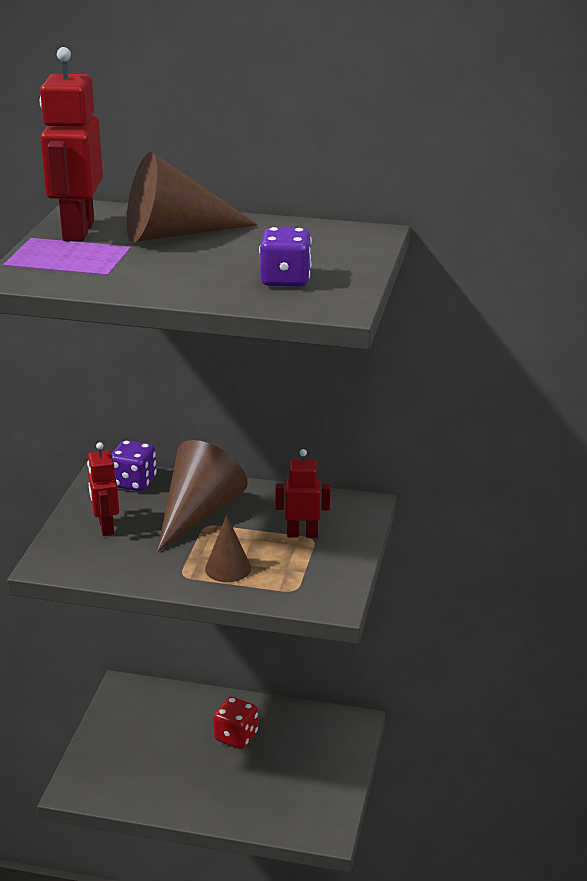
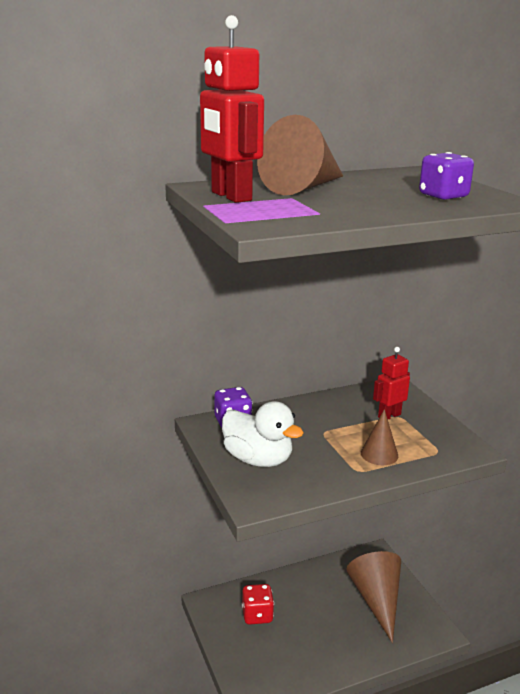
camera: 35 degrees left, 5 degrees down
red robot [87,442,119,536] -> white duck [222,401,304,467]
brown cone [157,440,247,552] -> brown cone moved to [346,551,401,643]
red dice [213,697,258,749] -> red dice moved to [242,584,274,625]

